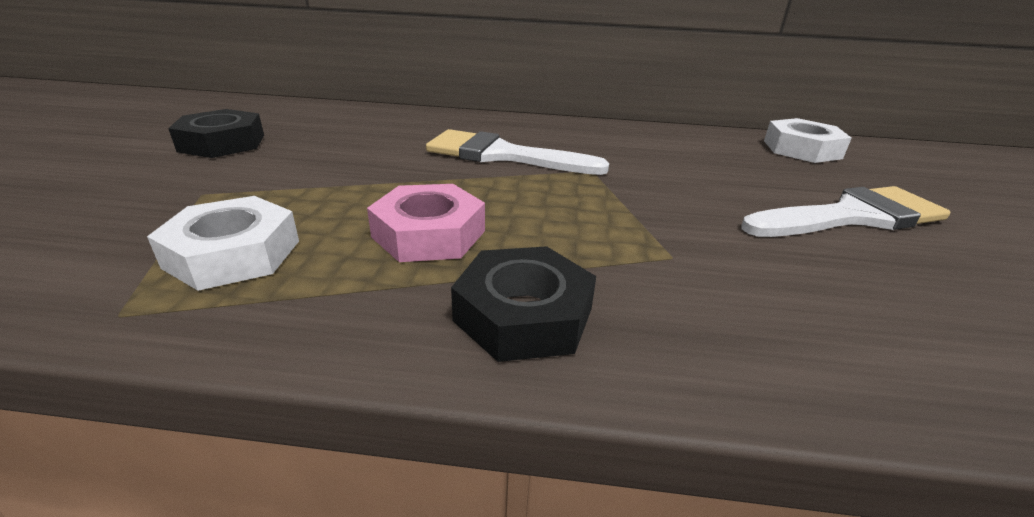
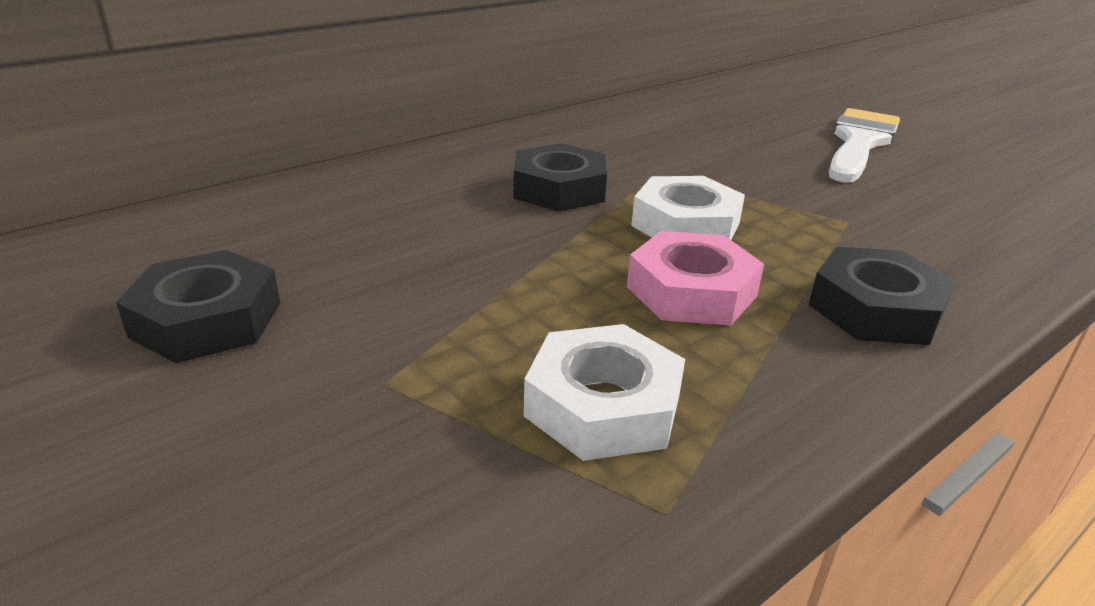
camera: 45 degrees left, 0 degrees up
white brush [426,129,609,175] -> black nut [513,143,607,212]
white nut [764,118,852,163] -> white nut moved to [631,176,745,240]

